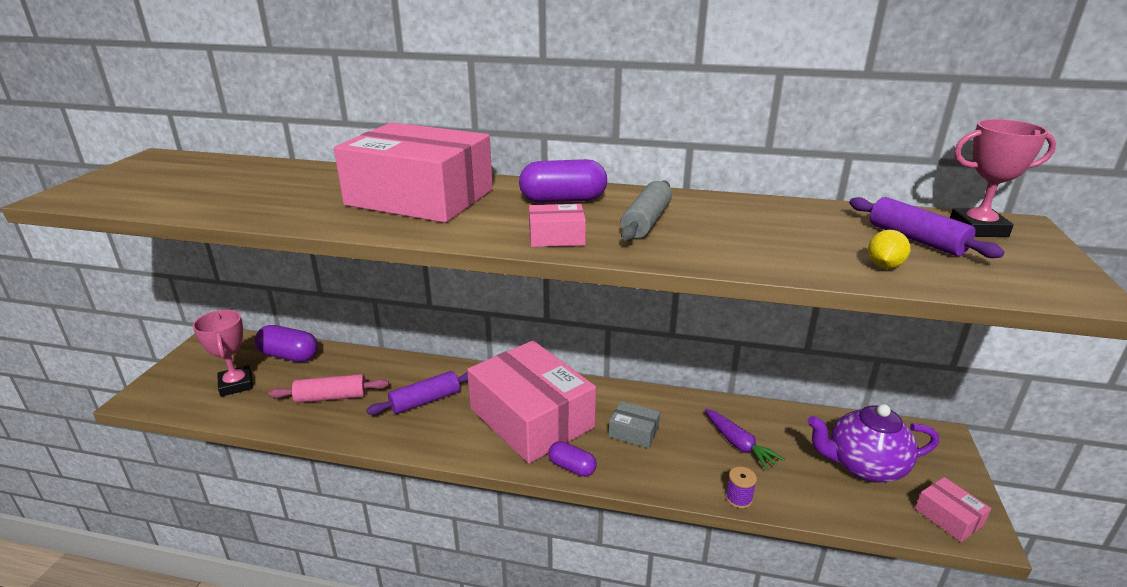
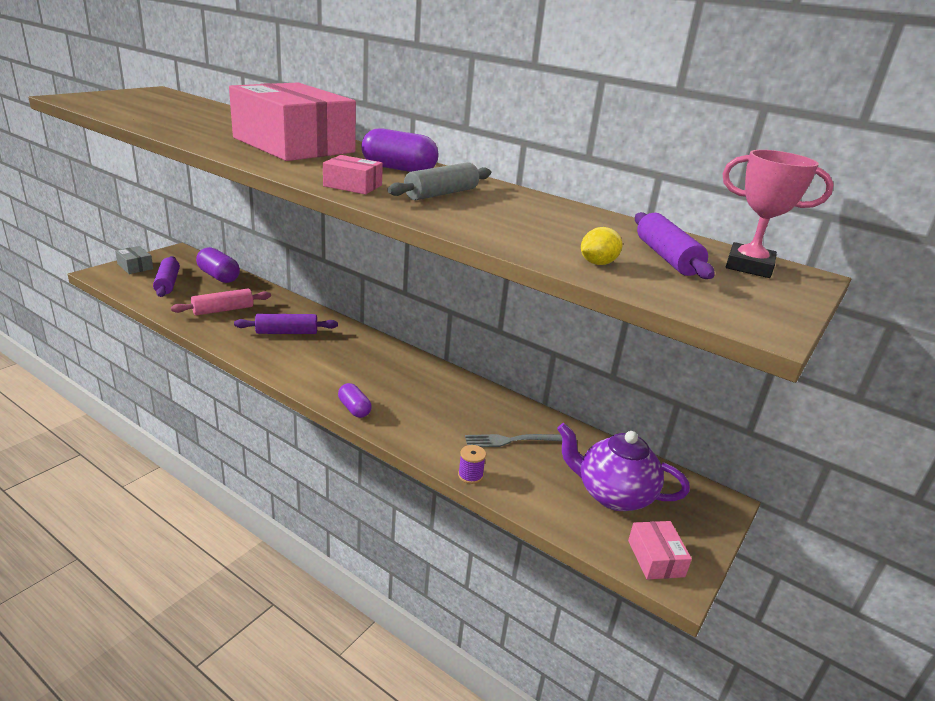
camera: 20 degrees right, 0 degrees up
pink trophy [193,310,253,397] -> purple rolling pin [153,256,180,297]
pink rolling pin [269,374,389,403] -> pink rolling pin turned 45 degrees counterclockwise [171,288,271,315]
pink box [467,341,596,464] -> none
grey box [609,401,660,448] -> grey box moved to [115,246,153,274]
purple carrot [705,409,785,470] -> grey fork [465,434,562,447]

